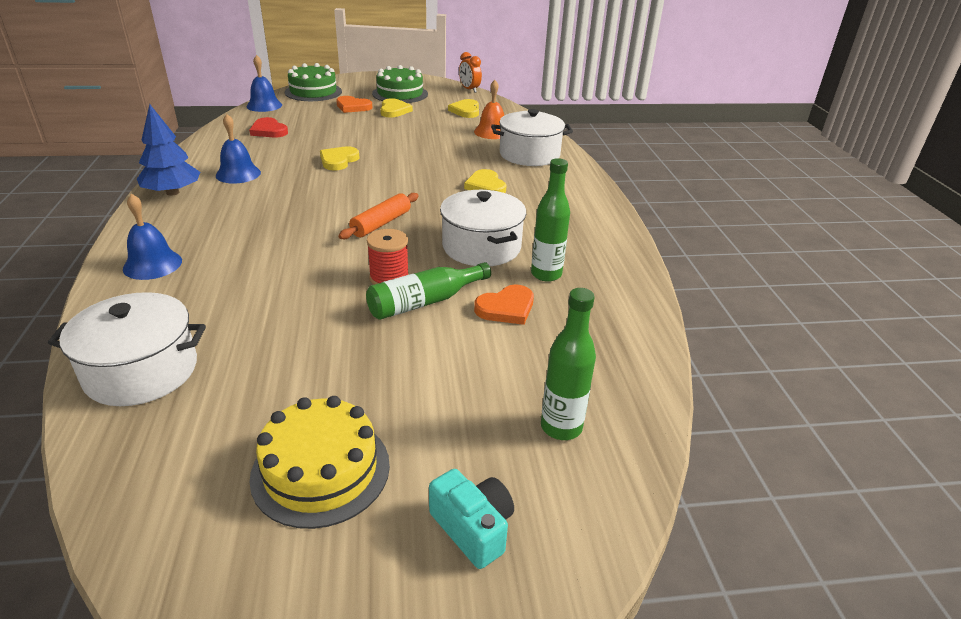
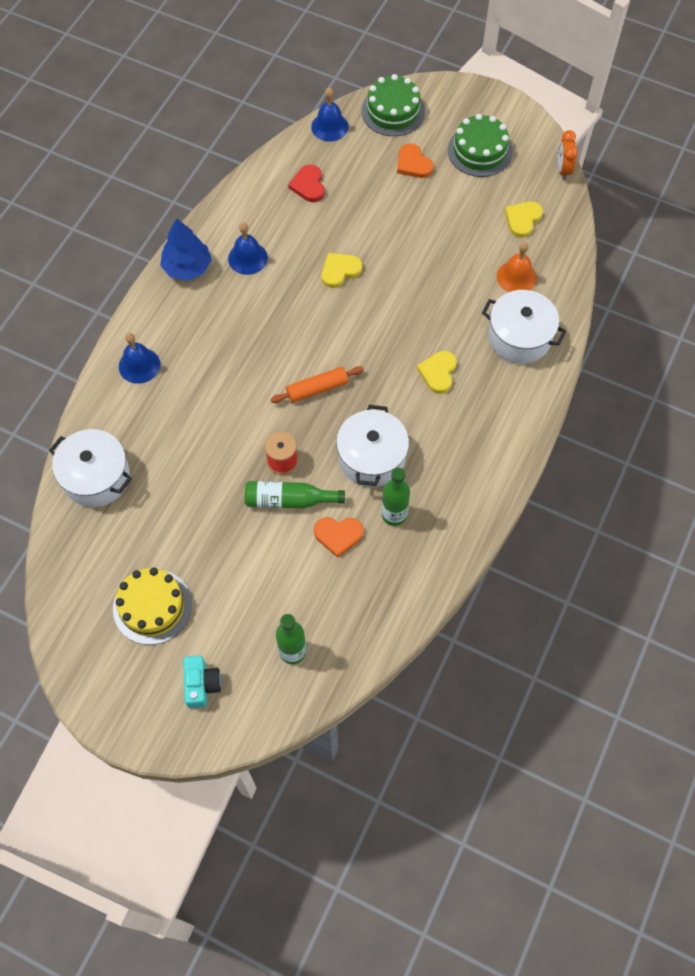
camera: 35 degrees right, 30 degrees up
yellow heart [380,98,413,118] -> none

